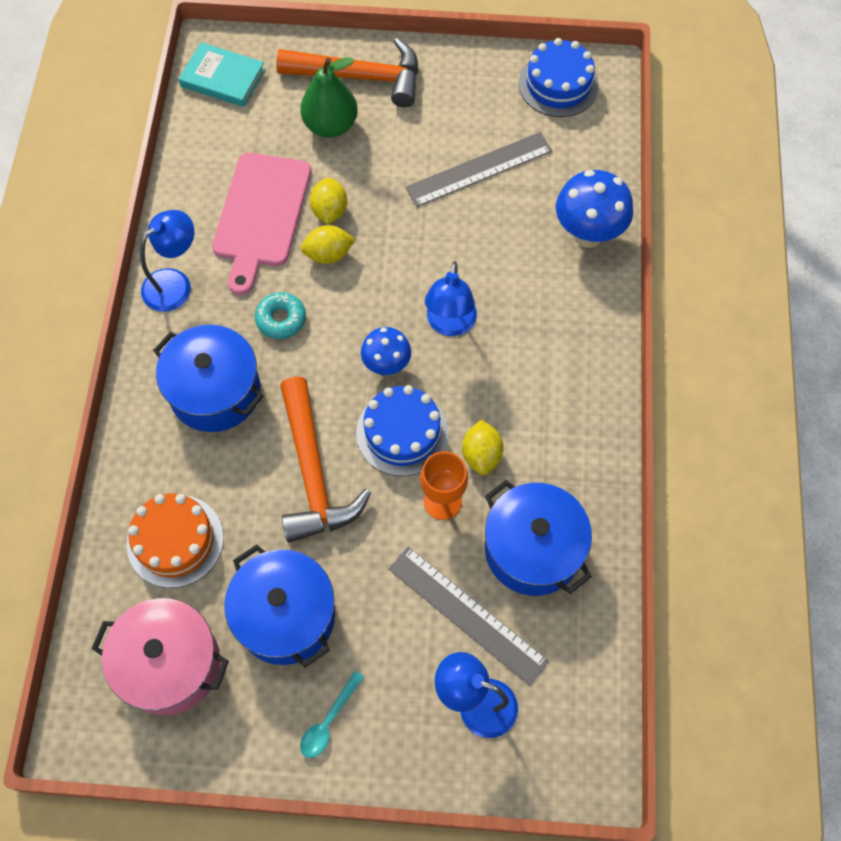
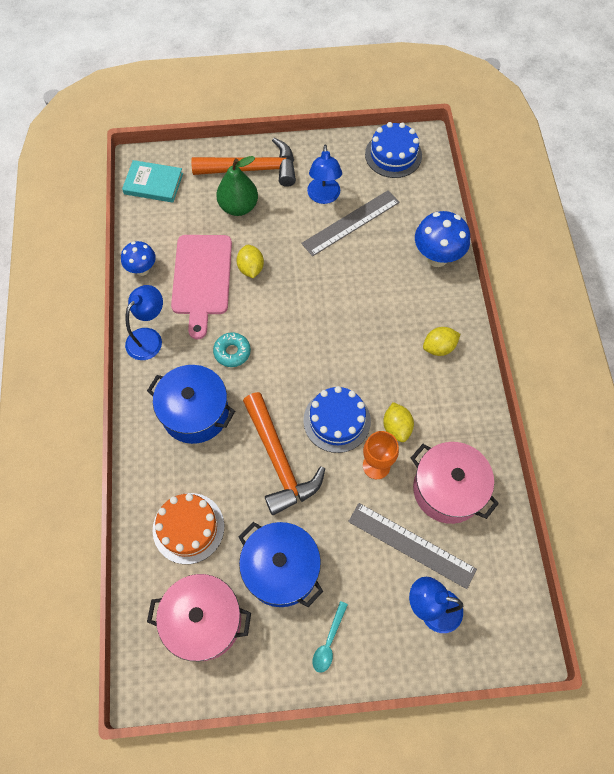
camera: 10 degrees left, 0 degrees up
yellow lemon [301,225,355,264] -> yellow lemon moved to [423,327,460,356]
blue mushroom [361,327,411,375] -> blue mushroom moved to [121,241,156,276]
blue lamp [425,261,477,336] -> blue lamp moved to [307,145,342,204]
blue pot [485,480,592,596] -> pink pot [411,442,499,524]

